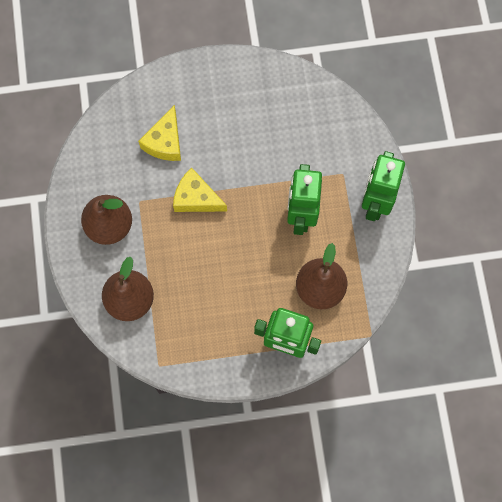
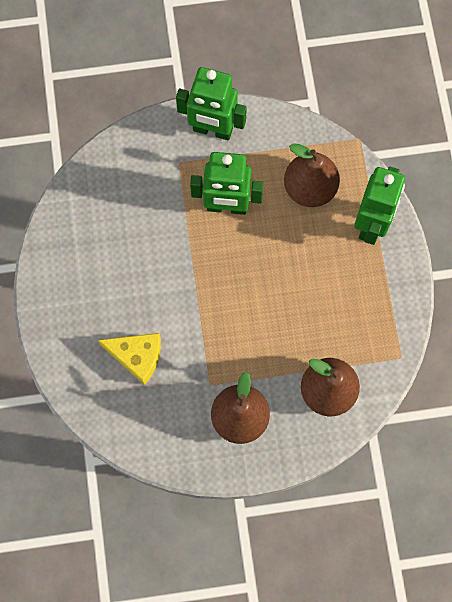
camera: 90 degrees left, 0 degrees up
yellow cheese [173,168,227,212] -> none

